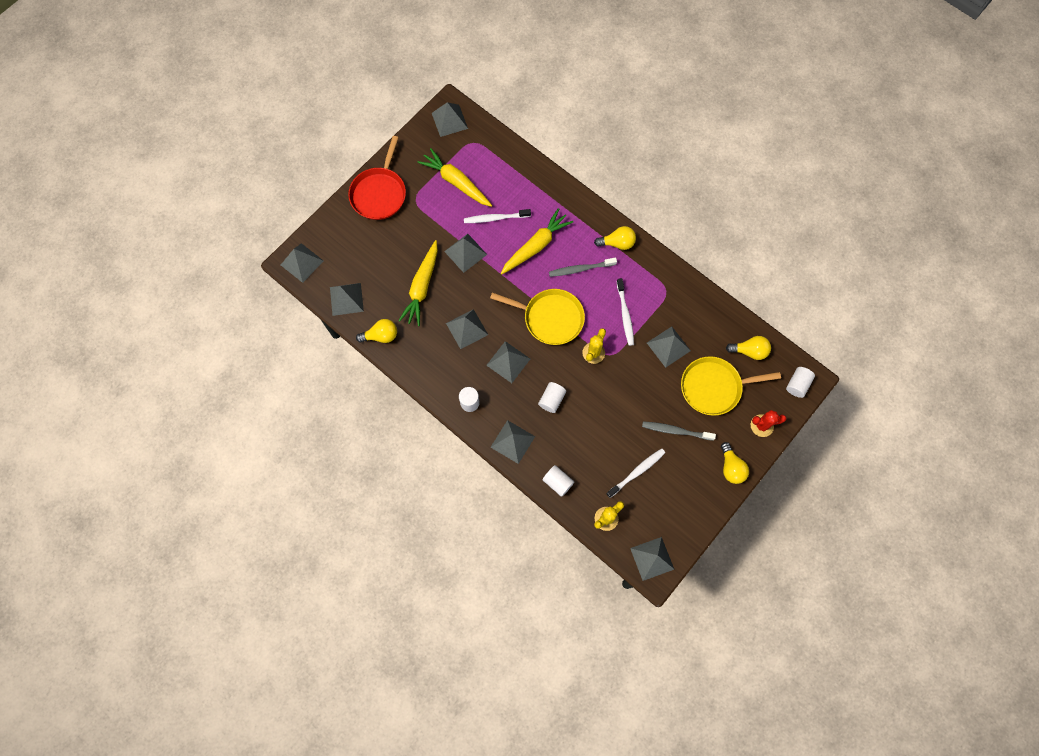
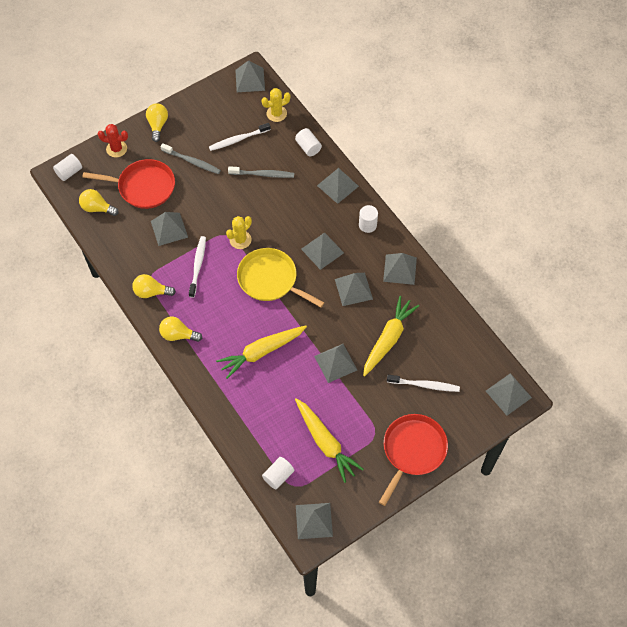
camera: 165 degrees left, 10 degrees down
grey pyramid [330,283,364,316] -> grey pyramid moved to [383,253,417,285]
yellow light bulb [356,319,397,343] -> yellow light bulb moved to [132,274,176,298]
white toothbrush [464,209,531,223] -> white toothbrush moved to [387,375,460,392]
white cylinder [538,382,566,413] -> white cylinder moved to [262,457,294,489]
grey toothbrush [549,258,617,277] -> grey toothbrush moved to [228,166,294,178]
yellow pan [681,356,781,416] -> red pan [82,159,175,209]

